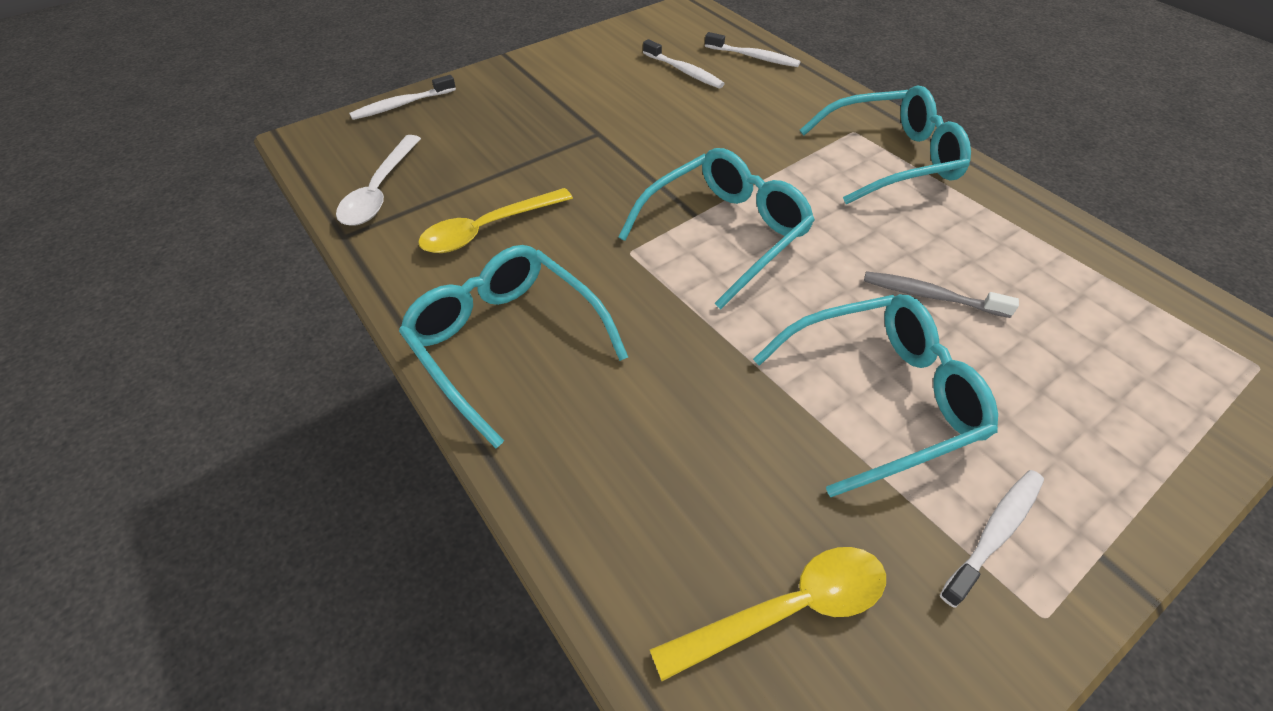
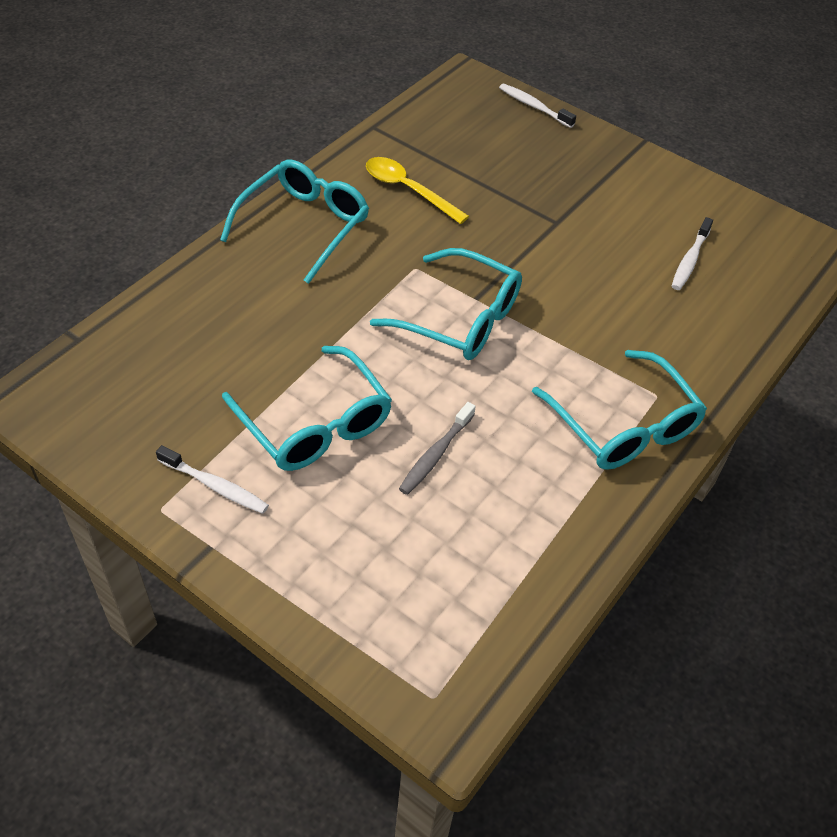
camera: 70 degrees right, 0 degrees up
white spoon [336,135,421,226] -> none
yellow spoon [650,547,886,681] -> none
white toothbrush [705,32,801,67] -> none
grey toothbrush [864,271,1019,318] -> grey toothbrush turned 150 degrees counterclockwise [399,402,476,495]

